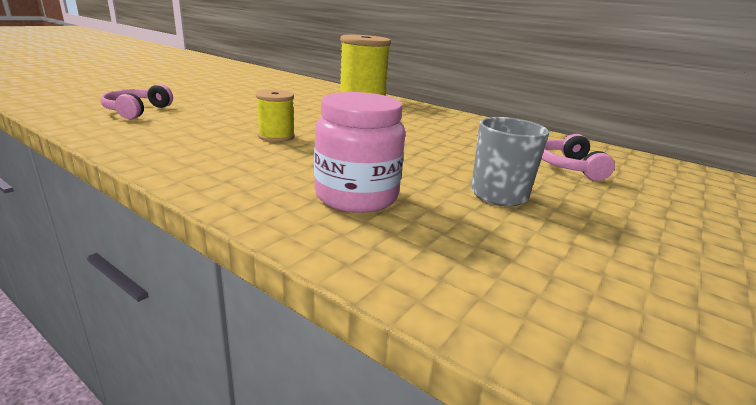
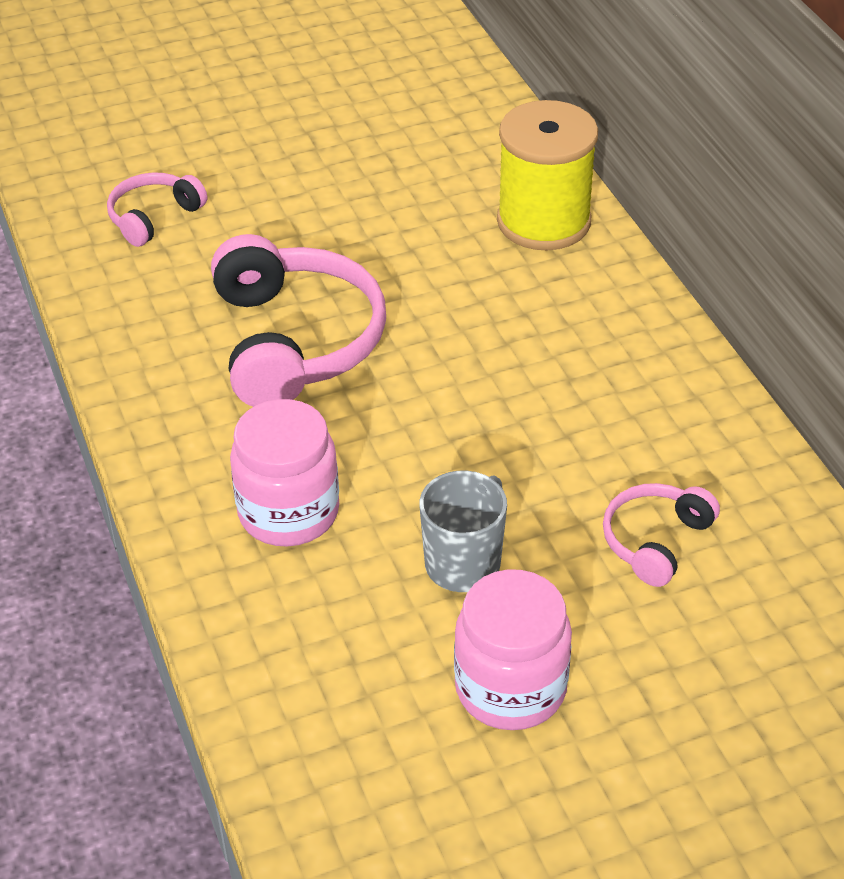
camera: 35 degrees right, 20 degrees up
yellow spool [256,90,295,142] -> pink headphones [211,234,386,407]
none -> pink jar [454,569,572,730]

